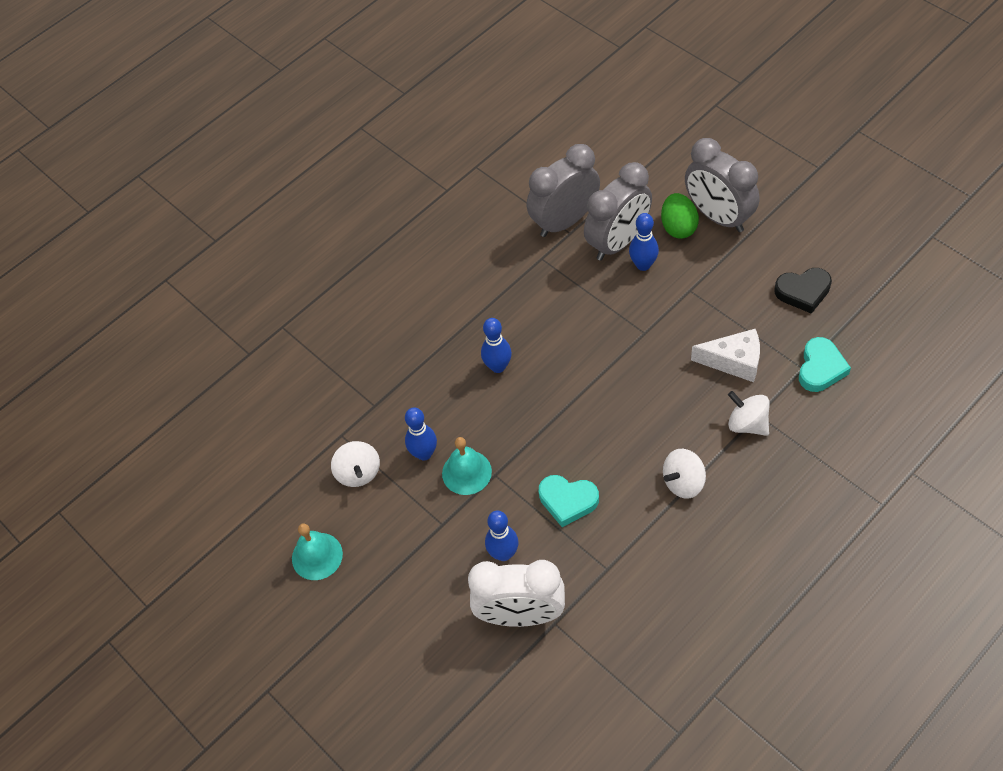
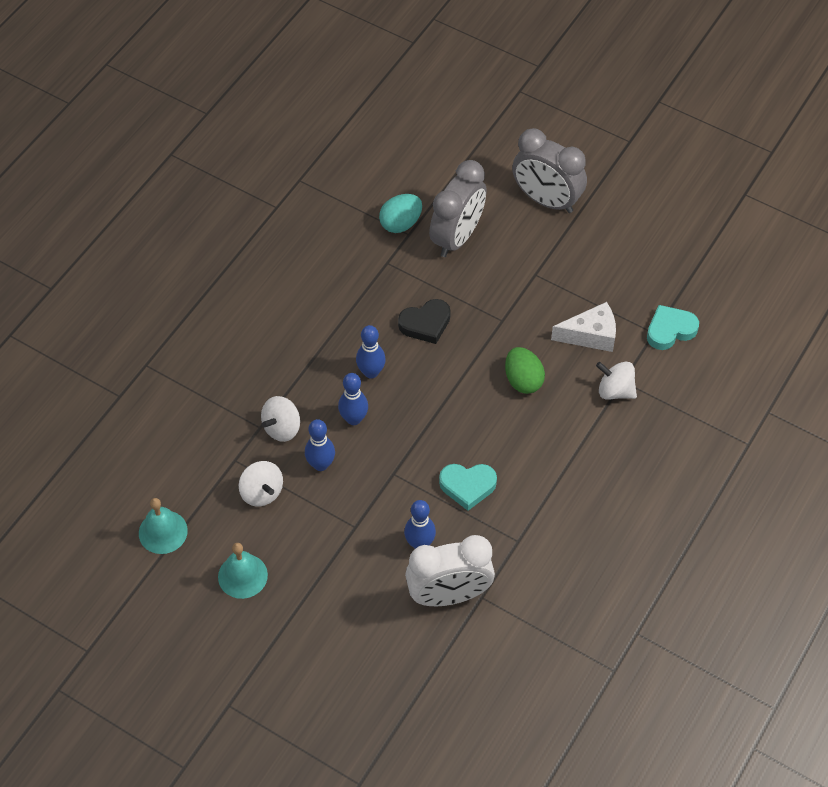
camera: 20 degrees left, 0 degrees up
turquoise bell [442,437,492,495] -> turquoise bell moved to [139,498,188,554]
grey clock [527,144,600,237] -> turquoise egg [379,194,422,233]
blue bowling pin [629,213,659,271] -> blue bowling pin moved to [338,373,368,425]
green egg [661,193,699,239] -> green egg moved to [505,347,545,394]
white spinning top [663,449,706,498] -> white spinning top moved to [261,396,300,442]
black heart [774,268,832,314] -> black heart moved to [398,299,451,344]
turquoise heart [799,337,851,392] -> turquoise heart turned 120 degrees counterclockwise [647,305,699,350]

